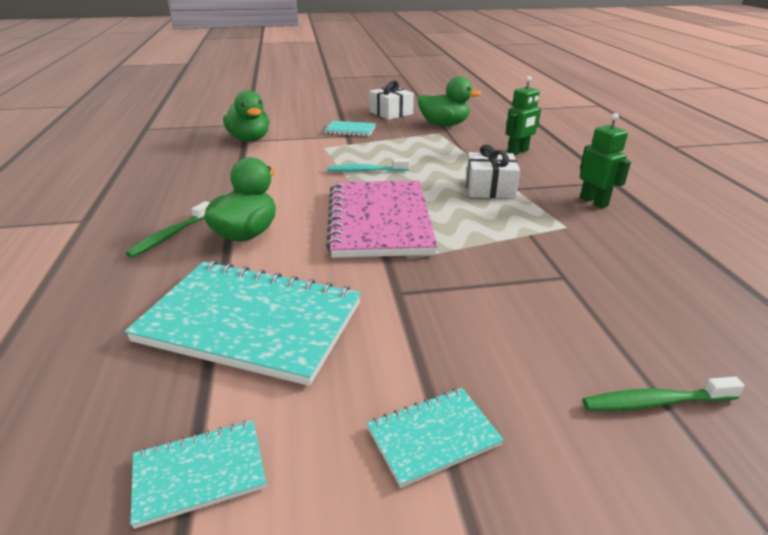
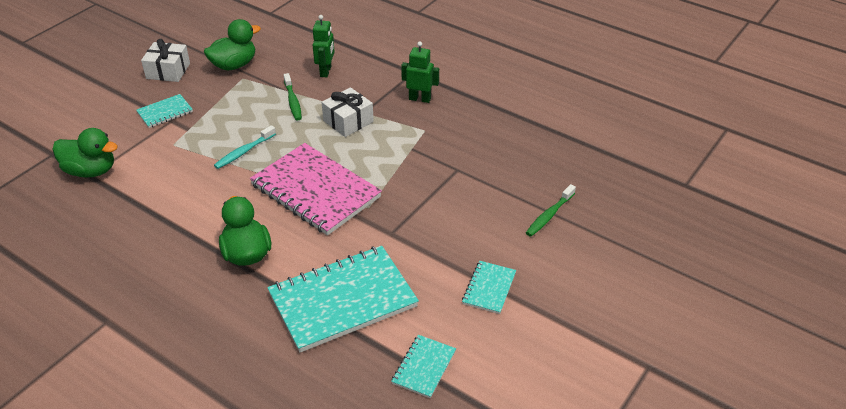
camera: 45 degrees left, 10 degrees up
green toothbrush [126,201,210,258] -> green toothbrush moved to [284,73,302,121]

